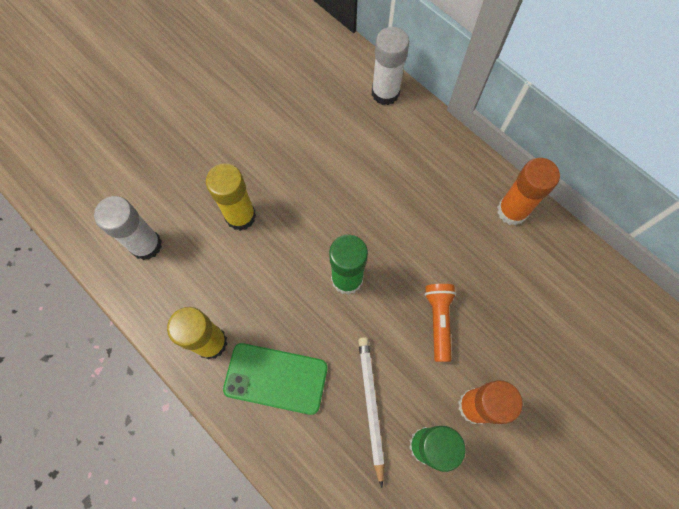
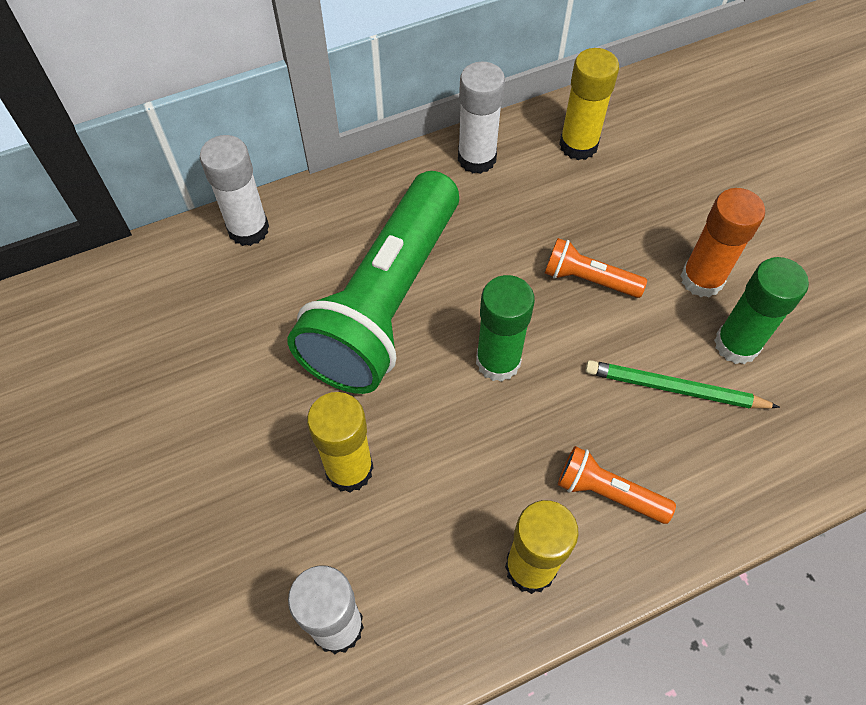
camera: 70 degrees left, 10 degrees down
green phone [223,343,328,415] -> orange flashlight [558,446,676,524]
white pencil [358,337,384,488] -> green pencil [585,360,780,409]
orange glue stick [497,158,560,225] -> white glue stick [458,61,505,174]
none -> green flashlight [287,171,459,394]
none -> yellow glue stick [559,48,619,160]

